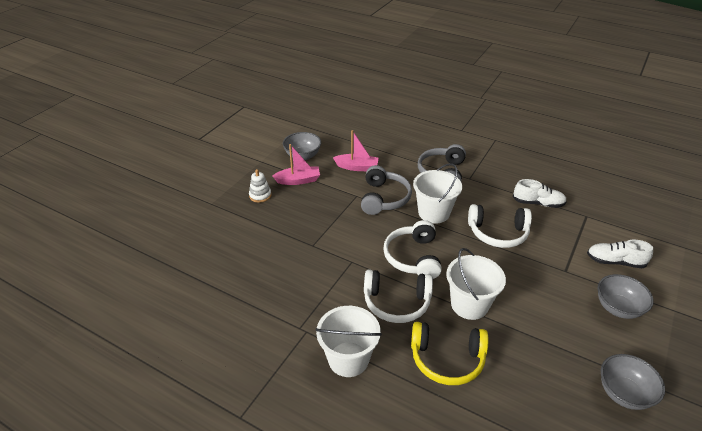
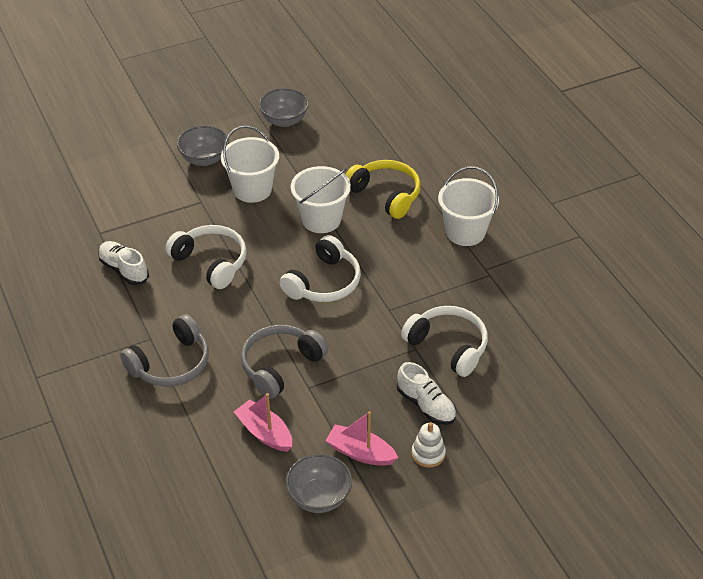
camera: 145 degrees left, 5 degrees up
white headphones [364,269,433,323] -> white headphones moved to [401,306,488,377]
white bucket [413,163,462,223] -> white bucket moved to [221,125,279,203]
white shoe [587,239,653,268] -> white shoe moved to [397,362,456,425]

